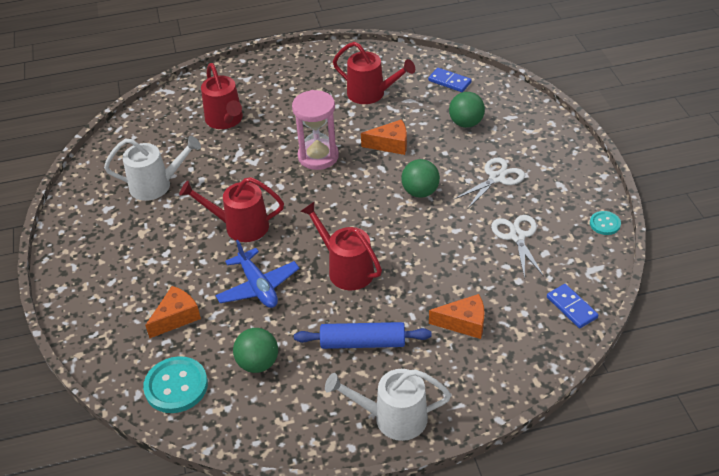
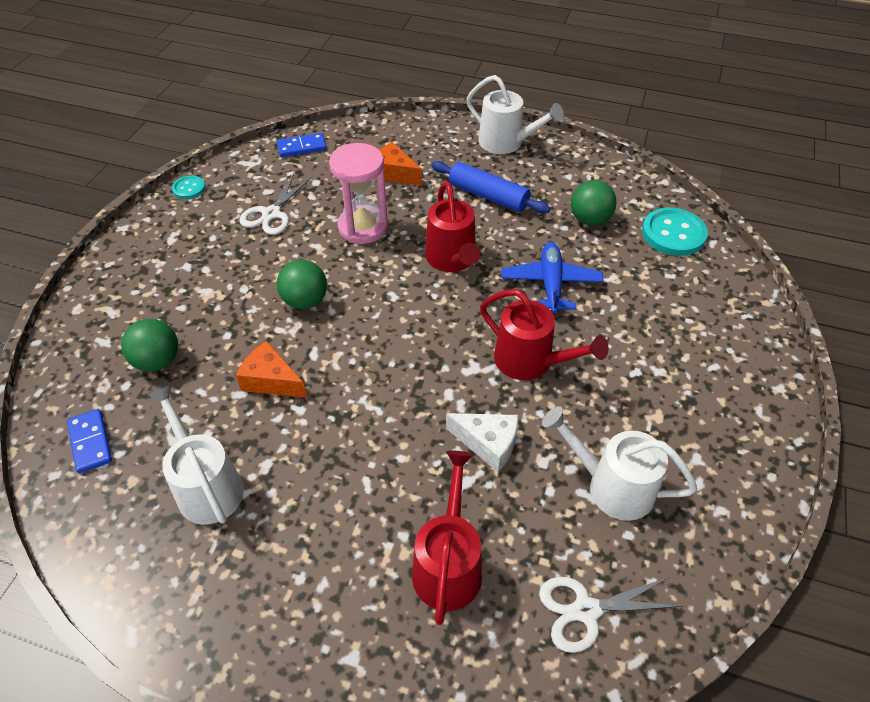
camera: 150 degrees left, 5 degrees up
orange cheese [145,286,201,338] -> none
pink hourglass [292,90,339,170] -> pink hourglass moved to [329,143,388,244]
red watering can [333,42,415,104] -> white watering can [148,384,244,524]
white scissors [454,157,525,208] -> white scissors moved to [539,577,683,653]
blue domino [547,284,599,328] -> blue domino turned 75 degrees clockwise [277,133,327,157]
none -> white cheese [446,413,518,472]

